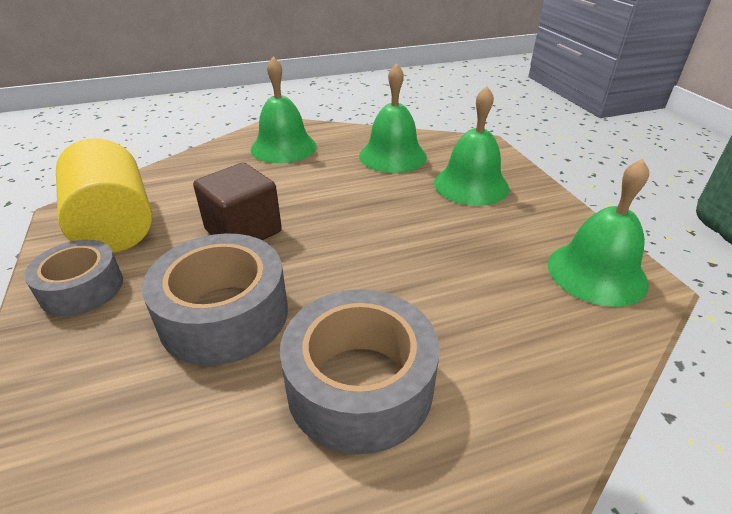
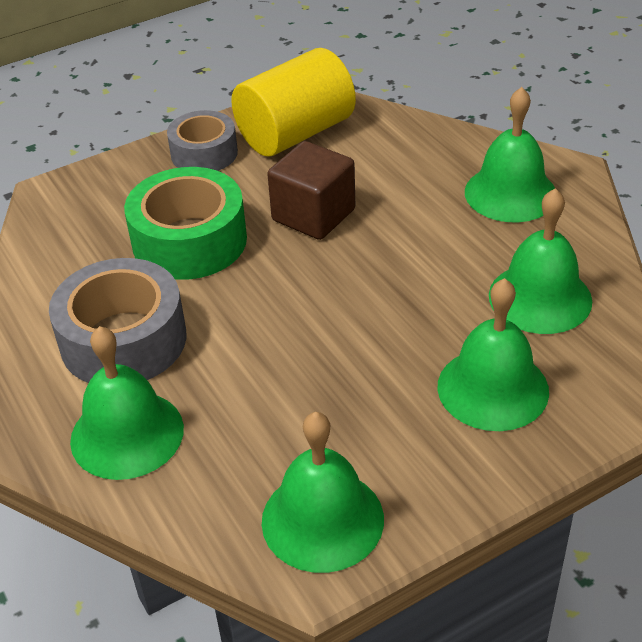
camera: 80 degrees right, 5 degrees up
grey tape [142,233,288,366] -> green tape [124,167,247,280]
none -> green bell [70,326,184,480]

